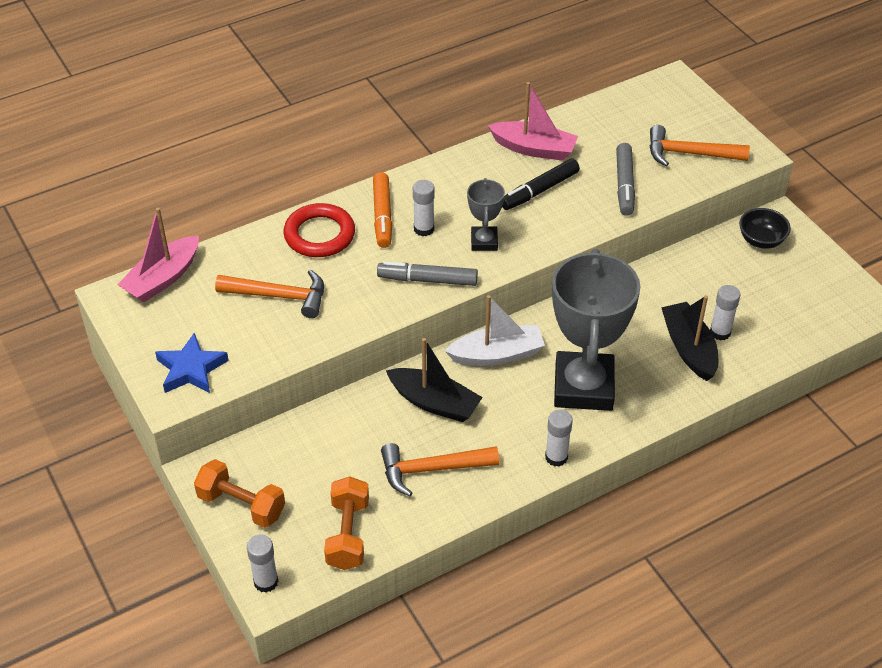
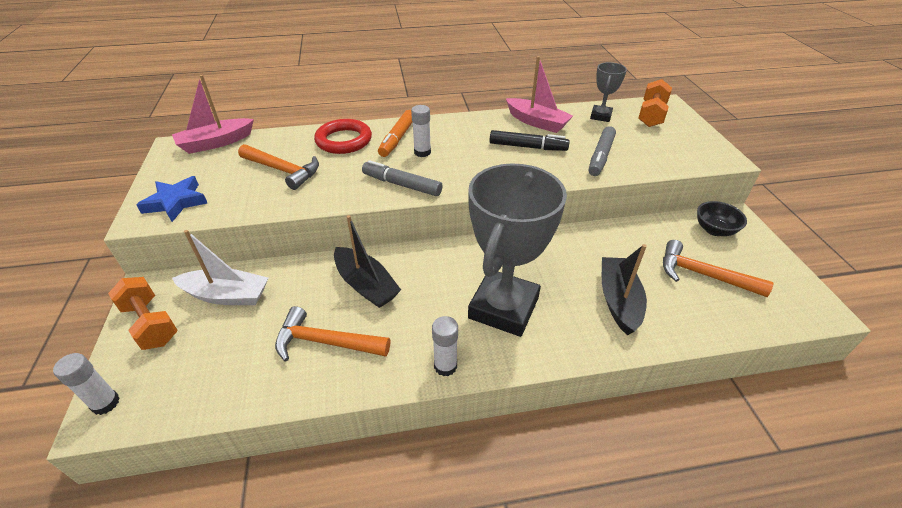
camera: 20 degrees right, 5 degrees down
orange dumbbell [324,476,369,570] -> orange dumbbell moved to [638,79,672,127]
white boat [445,295,545,366] -> white boat moved to [172,230,268,305]
grey trophy [467,178,505,251] -> grey trophy moved to [590,62,627,122]
black marker [502,159,580,210] -> black marker turned 150 degrees counterclockwise [490,130,570,151]
orange hammer [650,125,750,166] -> orange hammer moved to [663,240,774,297]
white glue stick [710,285,741,341] -> none

